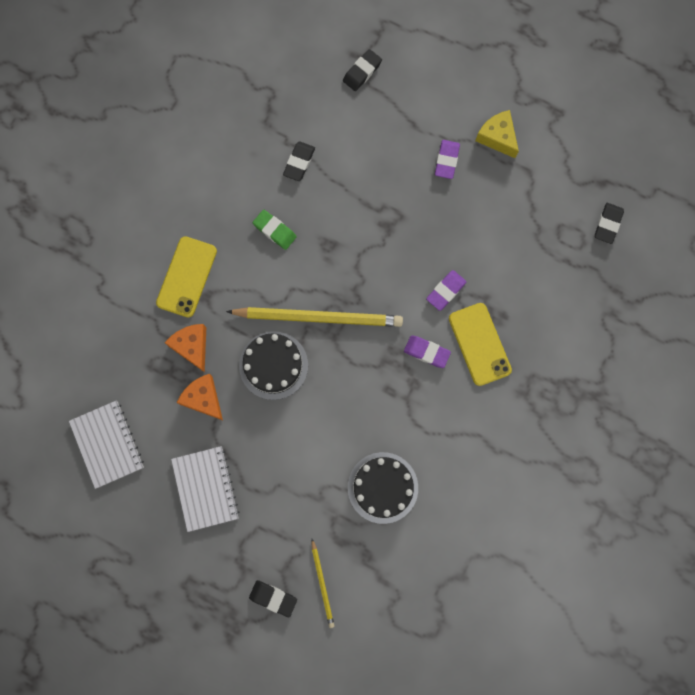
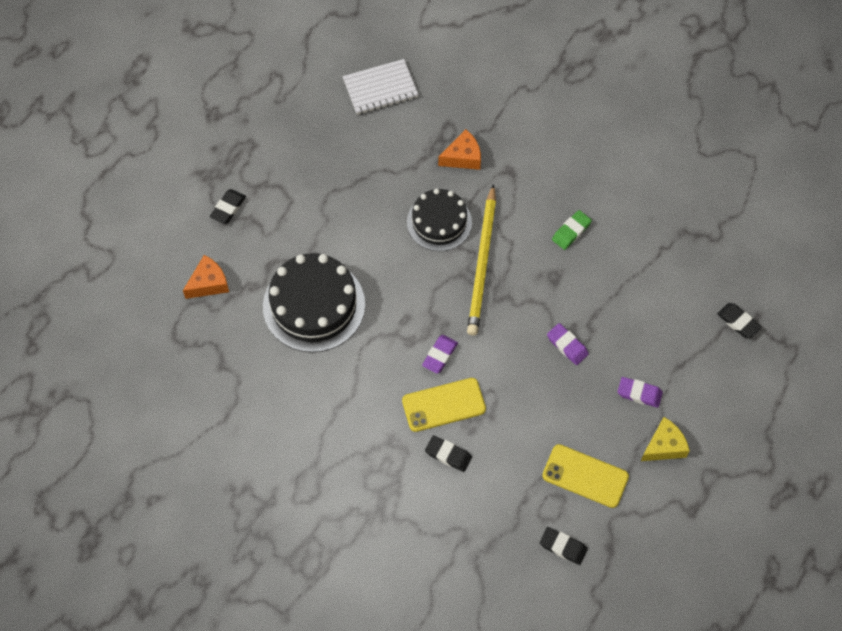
camera: 95 degrees right, 15 degrees down
yellow phone [156,236,217,318] -> yellow phone moved to [542,444,629,508]
white notebook [171,446,239,532] -> none
orange cheese [177,374,223,420] -> orange cheese moved to [183,255,229,299]
black eraser [283,141,315,181] -> black eraser moved to [425,435,472,472]
yellow pencil [312,539,334,628] -> none
black cake [348,452,418,524] -> black cake [263,253,365,352], size x1.53
purple eraser [426,270,467,311] -> purple eraser moved to [547,323,589,365]

